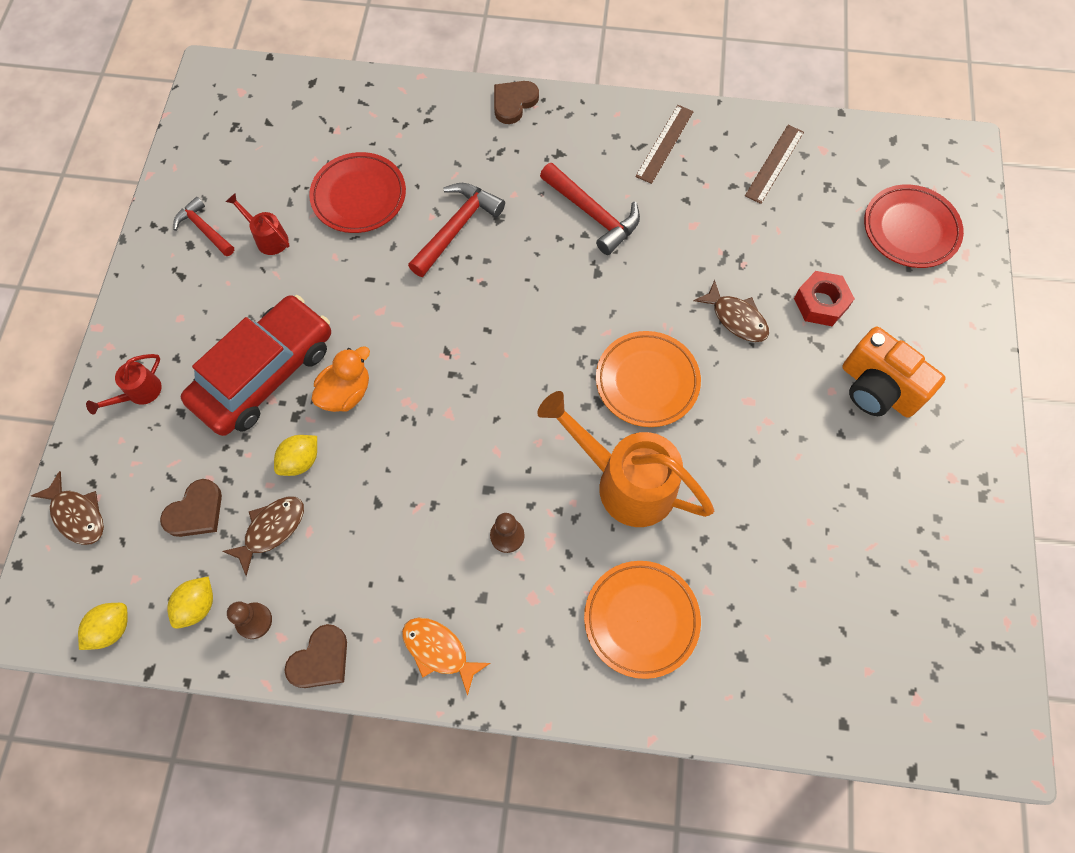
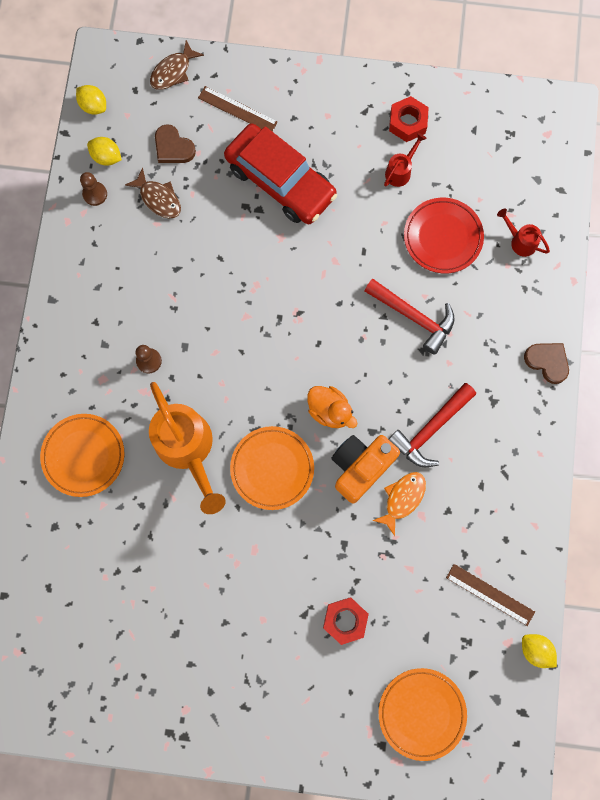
camera: 90 degrees right, 10 degrees up
red watering can [86,354,162,415] -> red watering can moved to [497,209,550,257]
red hammer [173,197,234,256] -> red nut [389,96,429,142]
yellow lemon [274,435,317,476] -> yellow lemon moved to [522,634,557,668]
brown heart [285,624,347,688] -> none
orange duck [311,346,370,412] -> orange duck moved to [307,386,358,428]
orange fish [402,618,490,696] -> orange fish moved to [372,472,426,536]
orange watering can [537,391,714,527] -> orange watering can turned 120 degrees clockwise [149,382,226,514]
brown ruler [635,105,694,184] -> brown ruler moved to [198,86,278,132]
brown fish [693,280,769,342] -> none
orange camera [842,327,946,418] -> orange camera moved to [331,435,400,504]
red plate [864,184,964,268] -> orange plate [379,668,467,761]

